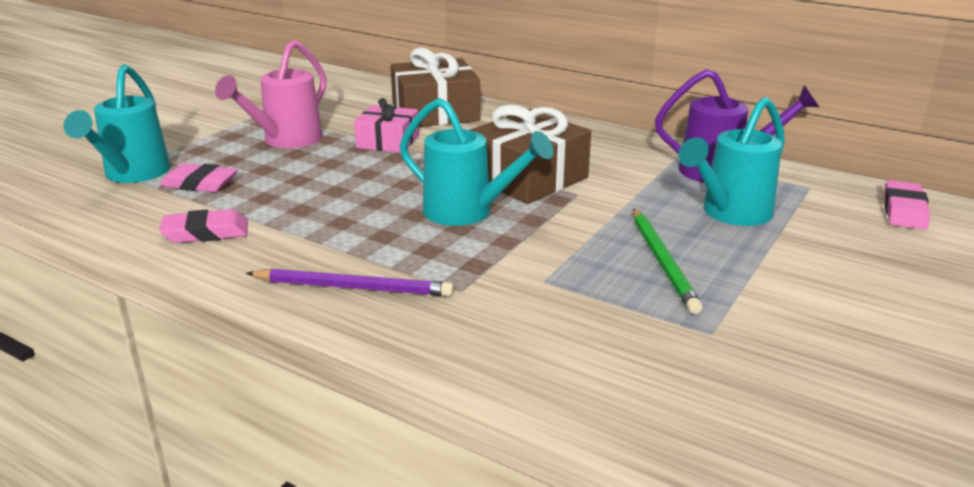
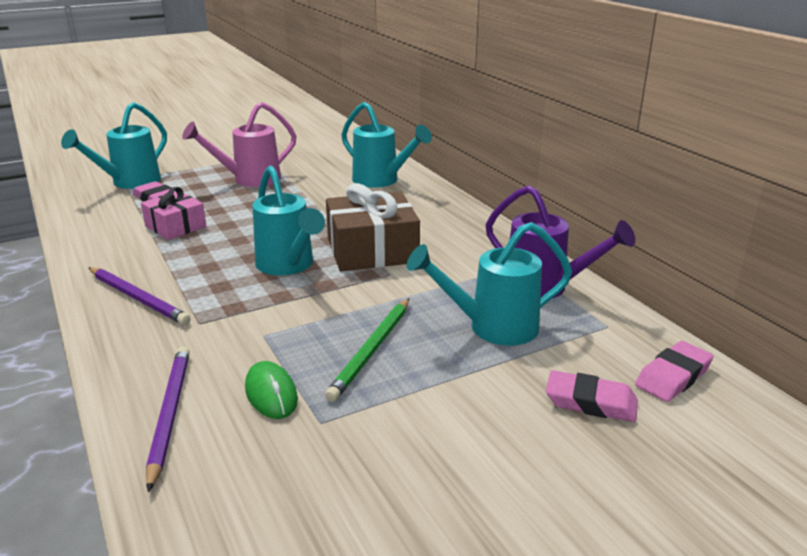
camera: 30 degrees right, 0 degrees up
pink eraser [159,209,248,243] -> pink eraser moved to [546,370,638,422]
pink gift [354,98,419,153] -> pink gift moved to [141,187,206,240]
brown gift [390,48,480,127] -> turquoise watering can [341,102,432,188]
none -> purple pencil [146,346,190,492]
none -> green mouse [245,361,298,419]

